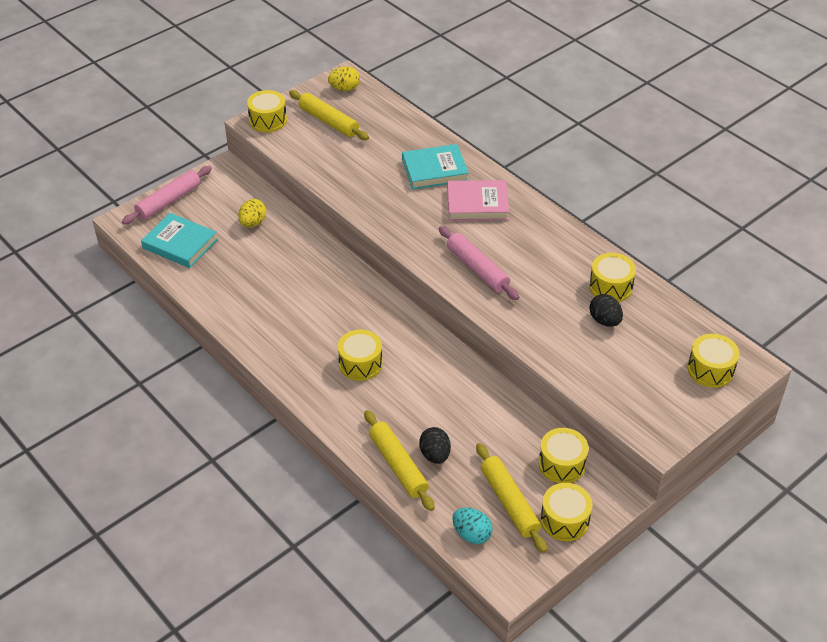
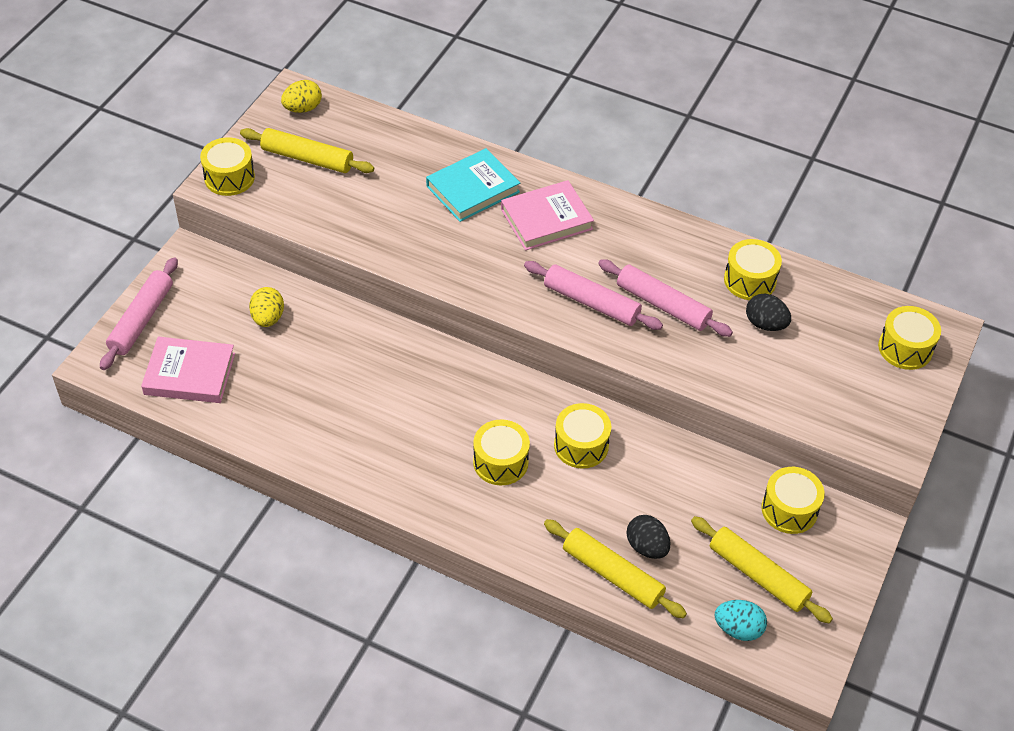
camera: 25 degrees left, 5 degrees up
turquoise book [141,213,218,268] -> pink book [141,337,235,403]
yellow drum [541,483,592,541] -> yellow drum moved to [554,403,611,468]
none -> pink rolling pin [598,259,733,337]

